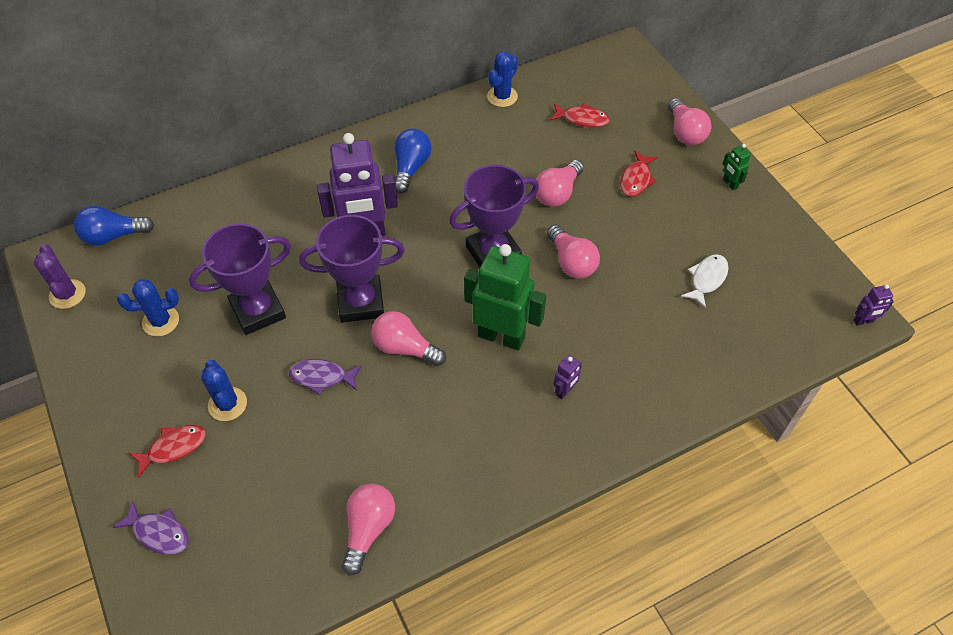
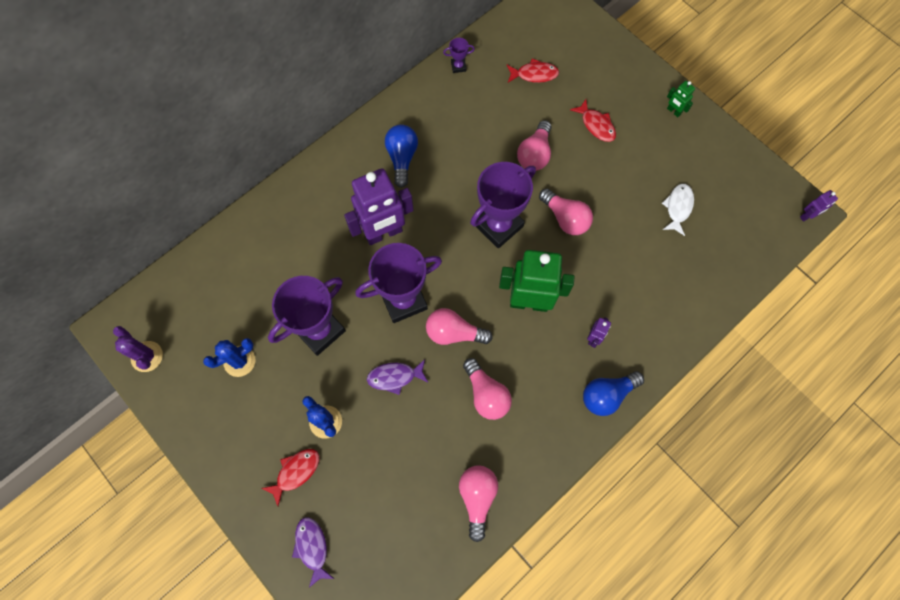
camera: 15 degrees left, 15 degrees up
blue light bulb [74,206,154,246] -> blue light bulb moved to [583,371,644,416]
purple fish [112,500,189,555] -> purple fish turned 120 degrees counterclockwise [292,517,334,588]
blue cactus [487,51,518,107] -> purple trophy [443,38,475,73]
red fish [620,150,658,197] -> red fish turned 45 degrees counterclockwise [570,99,616,142]
pink light bulb [668,98,711,145] -> pink light bulb moved to [463,358,512,420]

